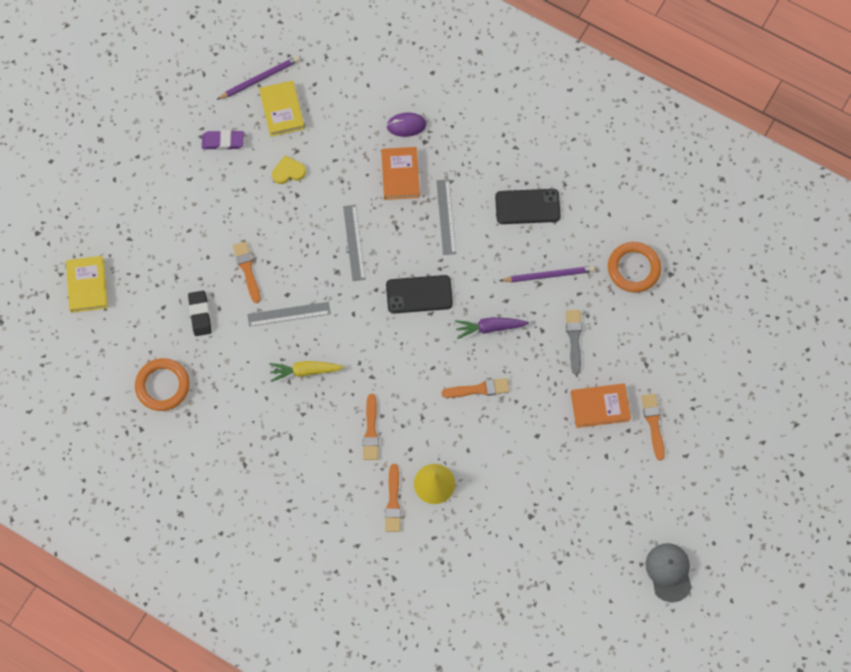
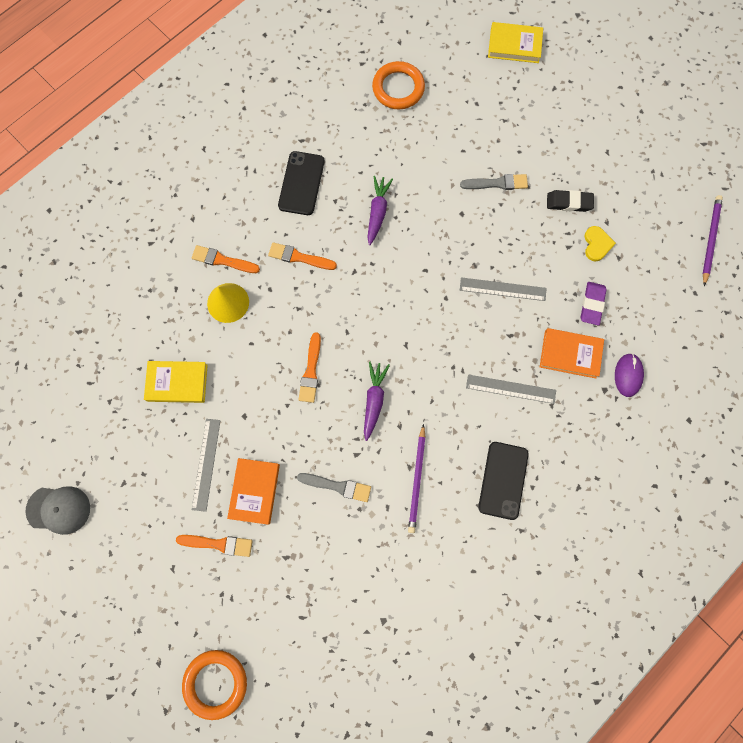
camera: 105 degrees right, 5 degrees up
black eraser [188,291,212,336] -> black eraser moved to [547,190,594,212]
purple eraser [202,130,244,150] -> purple eraser moved to [581,282,607,325]
purple pencil [216,56,299,100] -> purple pencil turned 150 degrees counterclockwise [703,195,723,286]
orange brush [233,241,260,303] -> grey brush [460,174,528,190]
grey ruler [247,302,331,327] -> grey ruler moved to [192,419,221,512]
yellow book [259,81,305,137] -> yellow book moved to [144,361,208,403]
yellow carrot [269,361,344,382] -> purple carrot [368,176,393,245]
black phone [386,275,453,314] -> black phone moved to [278,151,324,215]
orange ring [608,242,661,293] -> orange ring moved to [182,650,247,720]

